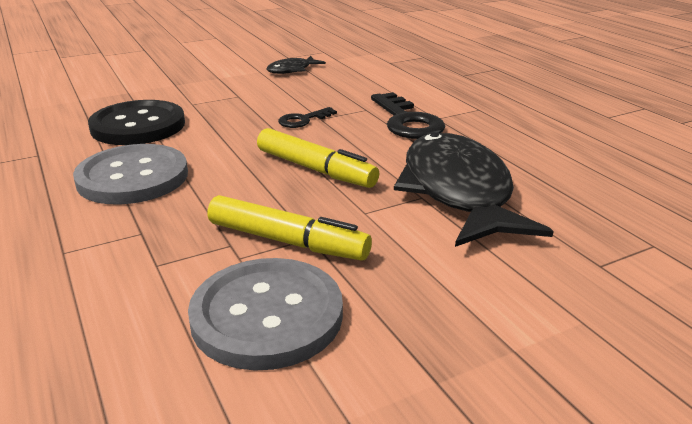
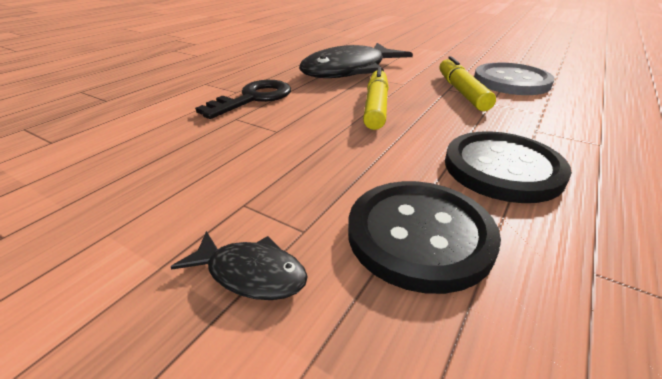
camera: 120 degrees left, 5 degrees up
grey button [73,144,188,204] -> black button [445,131,572,203]
black fish [266,56,326,74] -> black fish moved to [171,231,308,300]
black key [278,107,337,128] -> none

